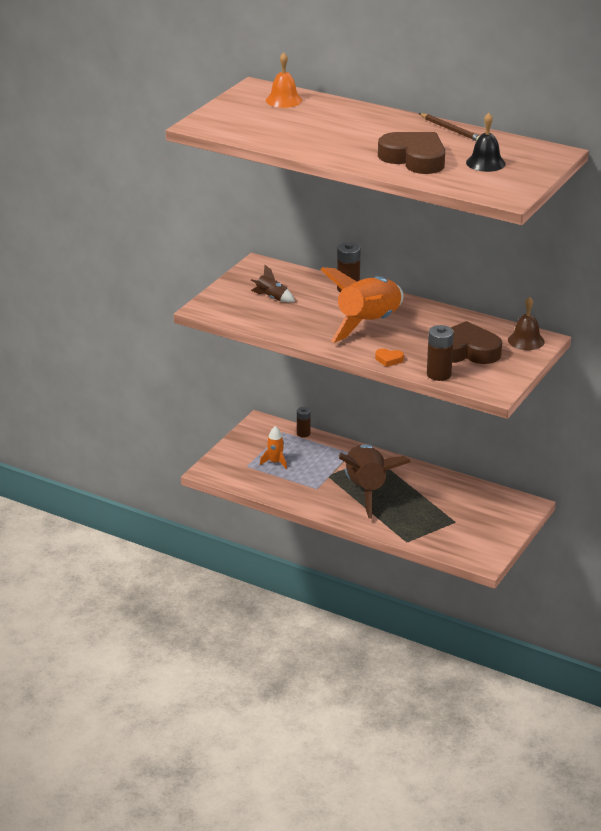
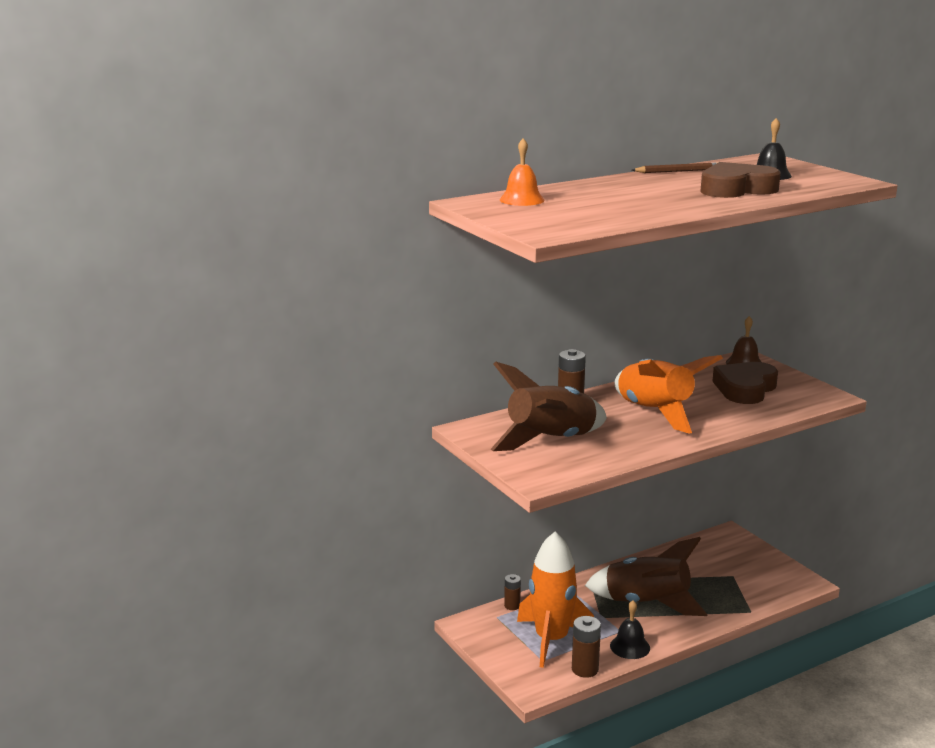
camera: 60 degrees left, 10 degrees down
brown rocket [250,265,295,302] -> brown rocket [491,362,607,451], size x2.39
orange rocket [260,426,287,469] -> orange rocket [517,531,594,668], size x2.39
orange heart [375,349,404,367] -> none
brown battery [427,325,454,381] -> brown battery moved to [572,616,601,678]
none -> black bell [610,600,650,659]

